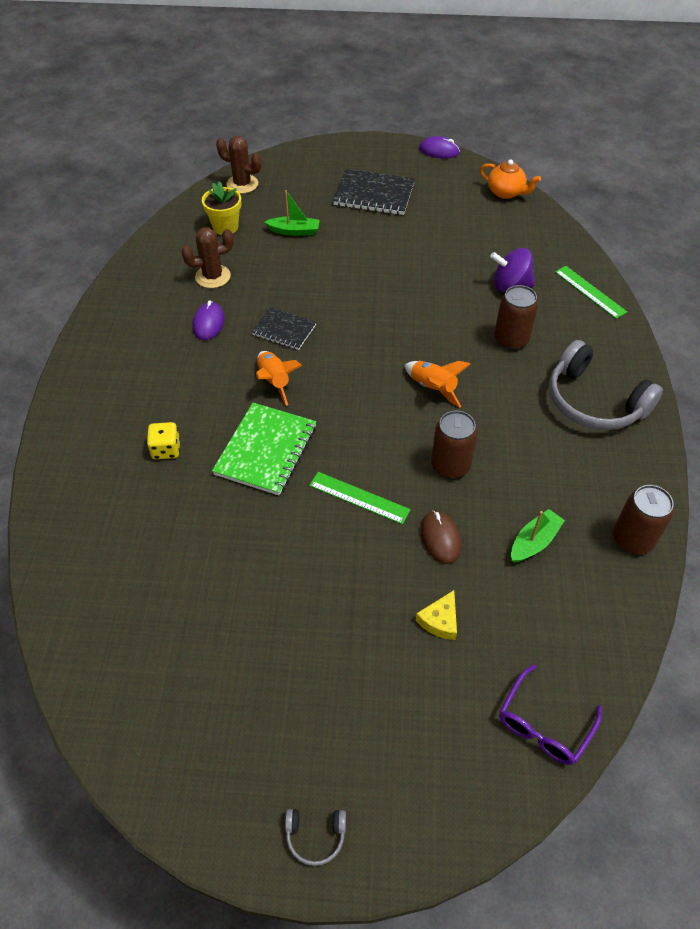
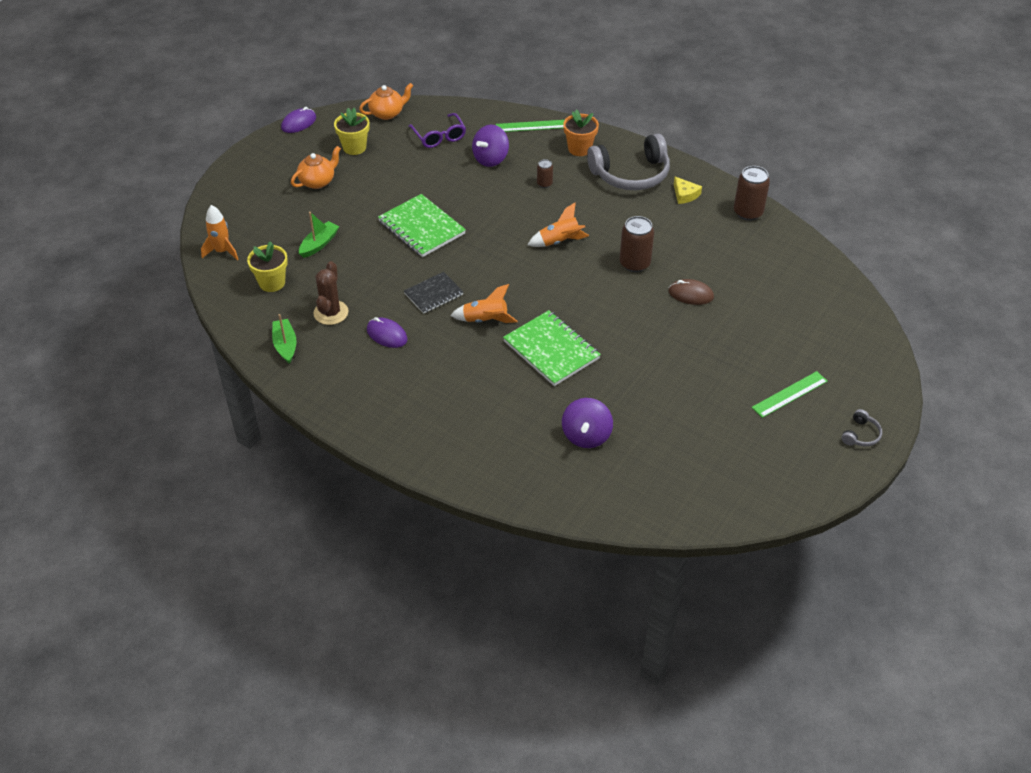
camera: 60 degrees left, 5 degrees down
yellow dice [147,422,180,459] -> none
brown cactus [216,136,261,194] -> orange rocket [201,205,239,261]
green ruler [309,472,411,524] -> green ruler moved to [751,371,828,418]
black notebook [333,169,415,215] -> orange teapot [291,146,341,189]
yellow cheese [416,590,457,640] -> yellow cheese moved to [674,177,702,204]
brown can [494,285,538,350] -> brown can [537,159,553,188], size x0.54
purple glasses [499,664,602,765] -> purple glasses moved to [409,113,466,148]
green boat [511,509,565,563] -> green boat moved to [272,314,296,364]
none -> yellow flower pot [334,108,370,155]
none -> green notebook [378,194,466,257]
none -> purple spinning top [562,398,613,448]
none -> orange flower pot [563,109,599,156]

